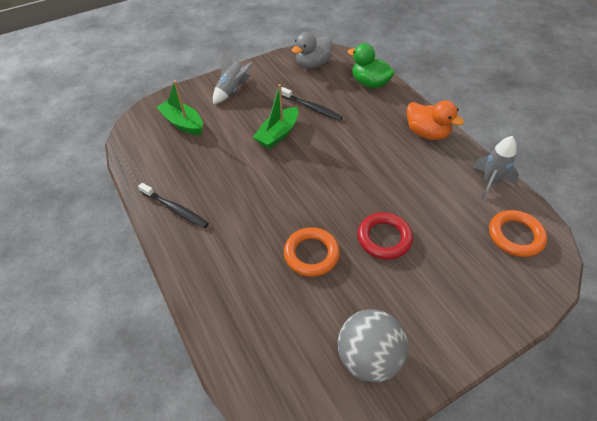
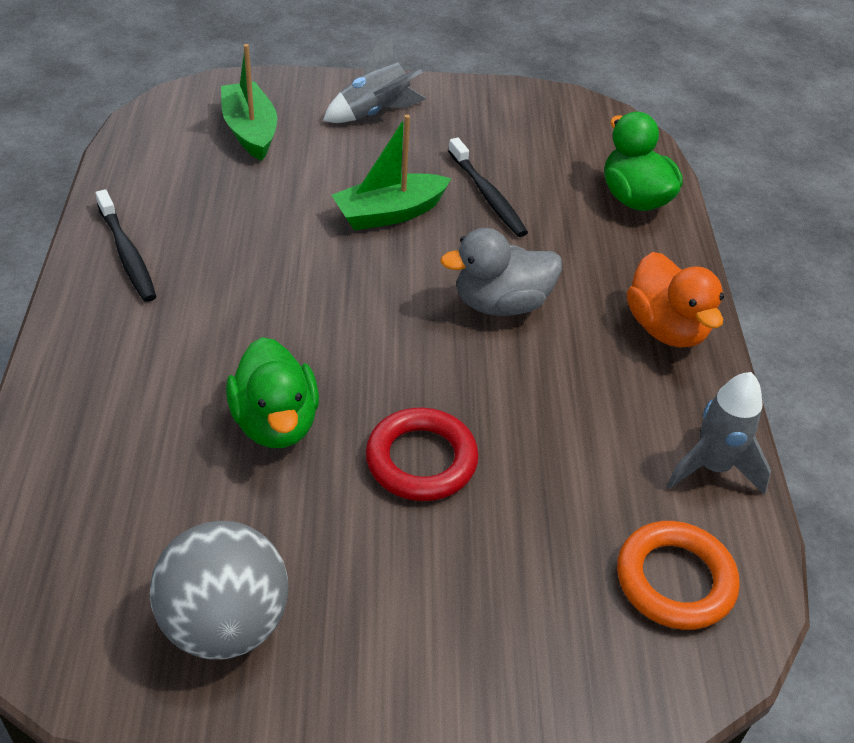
camera: 25 degrees right, 5 degrees down
orange ring [284,227,340,277] -> green duck [226,337,319,448]
grey duck [292,32,332,68] -> grey duck moved to [440,228,562,316]

